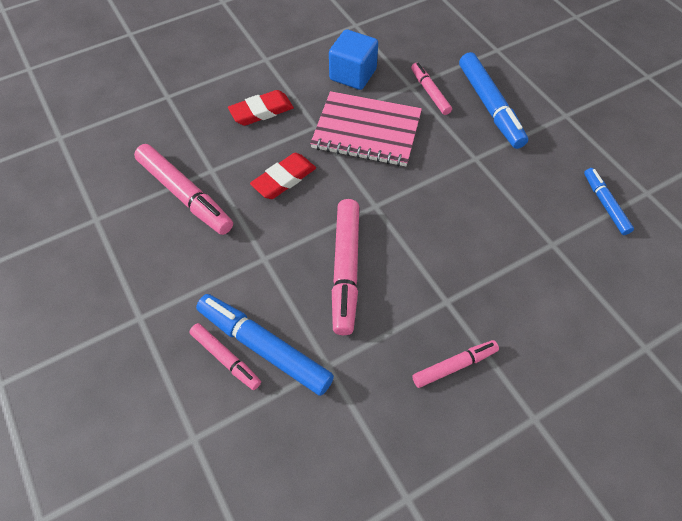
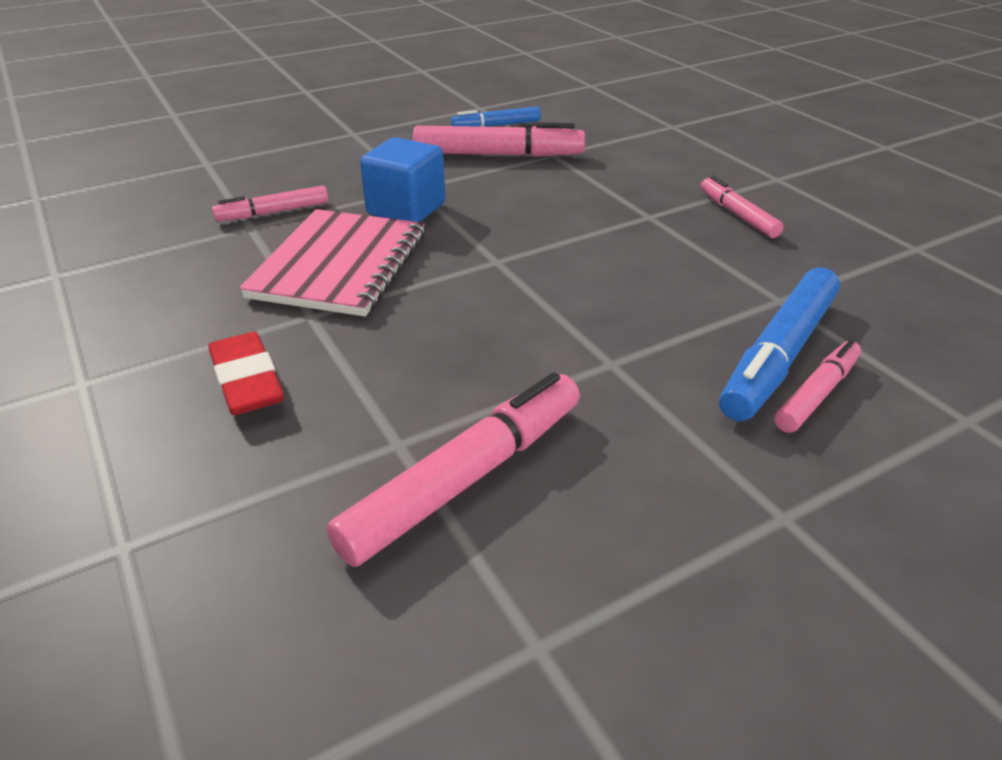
camera: 90 degrees left, 20 degrees down
red eraser [250,153,316,199] -> none
blue cube [329,29,378,90] -> blue cube moved to [360,137,445,222]
pink marker [332,199,359,335] -> pink marker moved to [413,123,585,157]
blue marker [459,52,528,149] -> none

